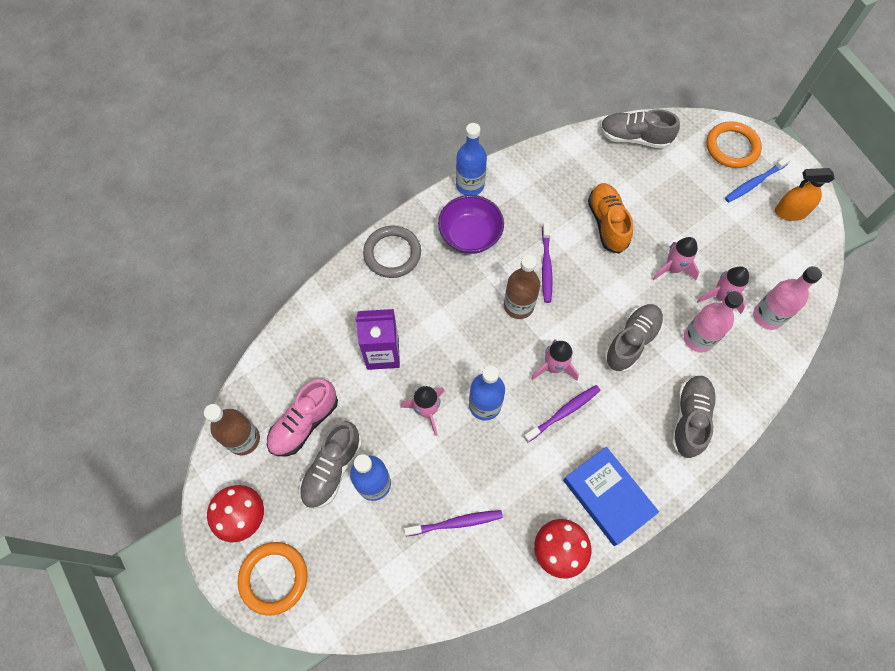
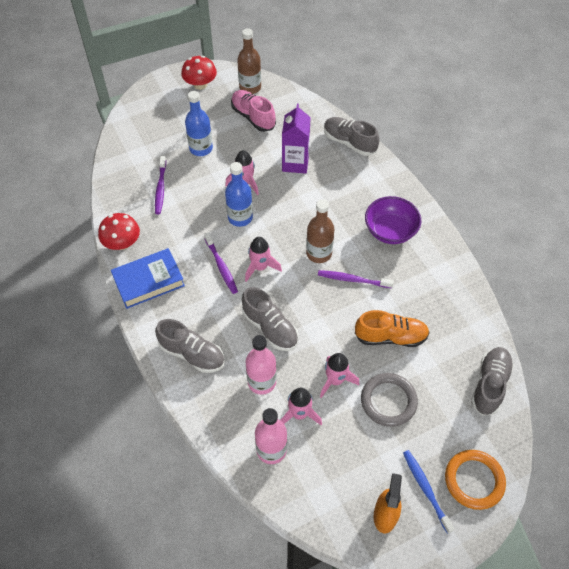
camera: 100 degrees right, 10 degrees down
orange ring [238,542,307,616] -> none
grey shoe [299,421,362,509] -> grey shoe moved to [324,117,379,156]
grey ring [363,226,421,278] -> grey ring moved to [361,373,418,427]
blue bottle [456,123,487,195] -> none

